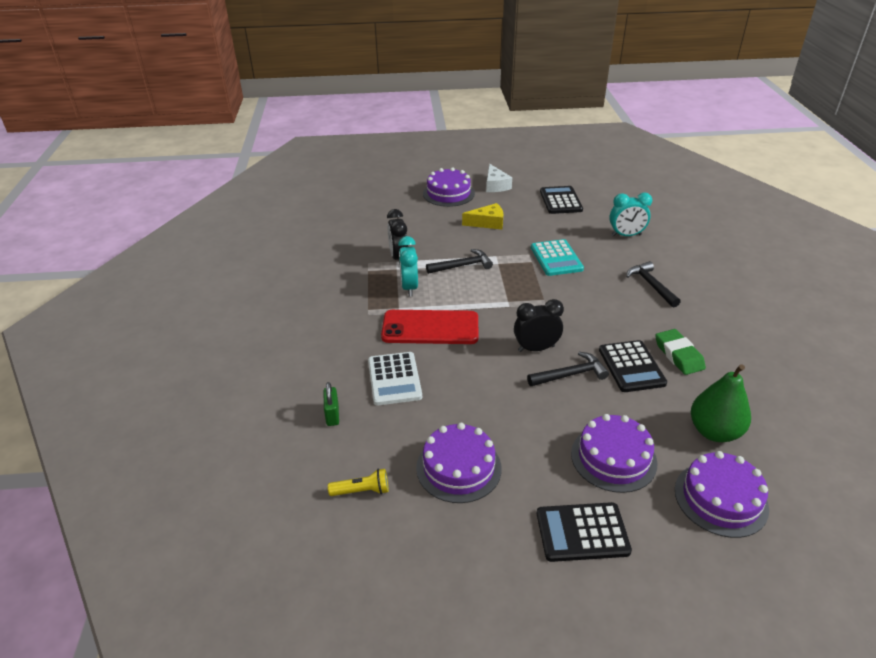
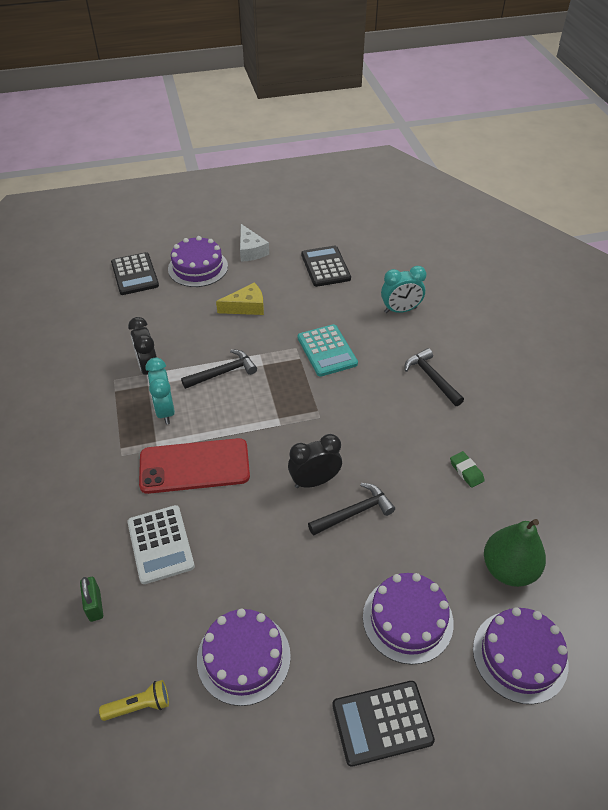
camera: 10 degrees left, 10 degrees up
black calculator [599,340,667,392] -> black calculator moved to [111,252,159,295]
green eraser [655,329,706,375] -> green eraser [450,451,485,488], size x0.64

